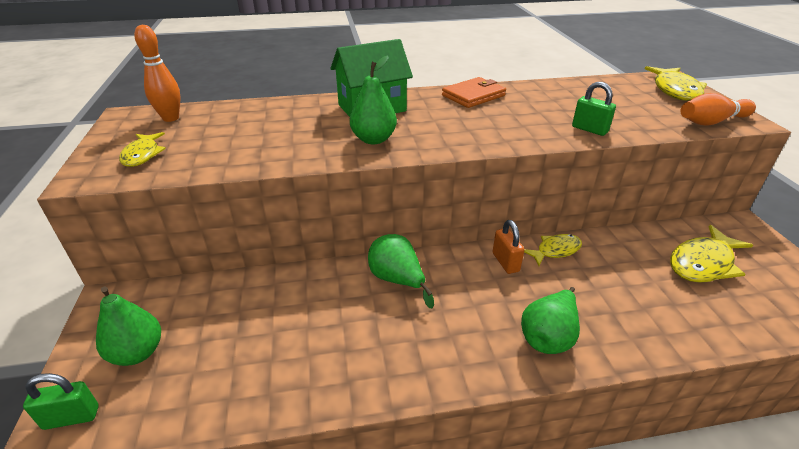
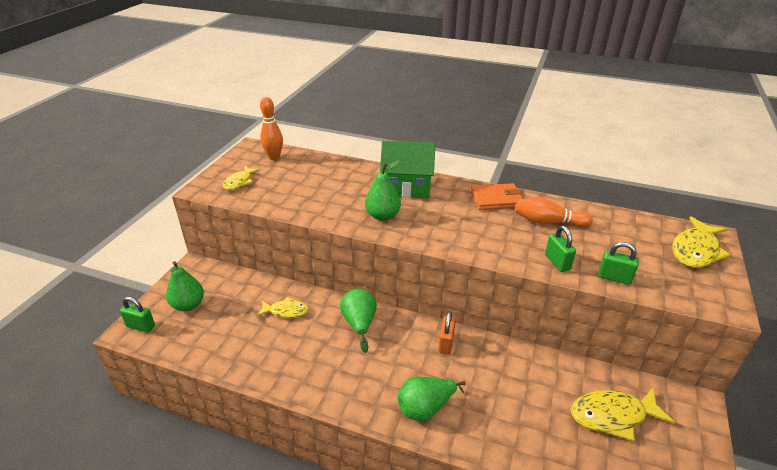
camera: 30 degrees right, 0 degrees up
yellow fish [524,234,582,266] -> yellow fish moved to [257,297,309,318]
orange bowling pin [680,93,756,126] -> orange bowling pin moved to [515,197,593,227]
none -> green padlock [598,242,639,285]

